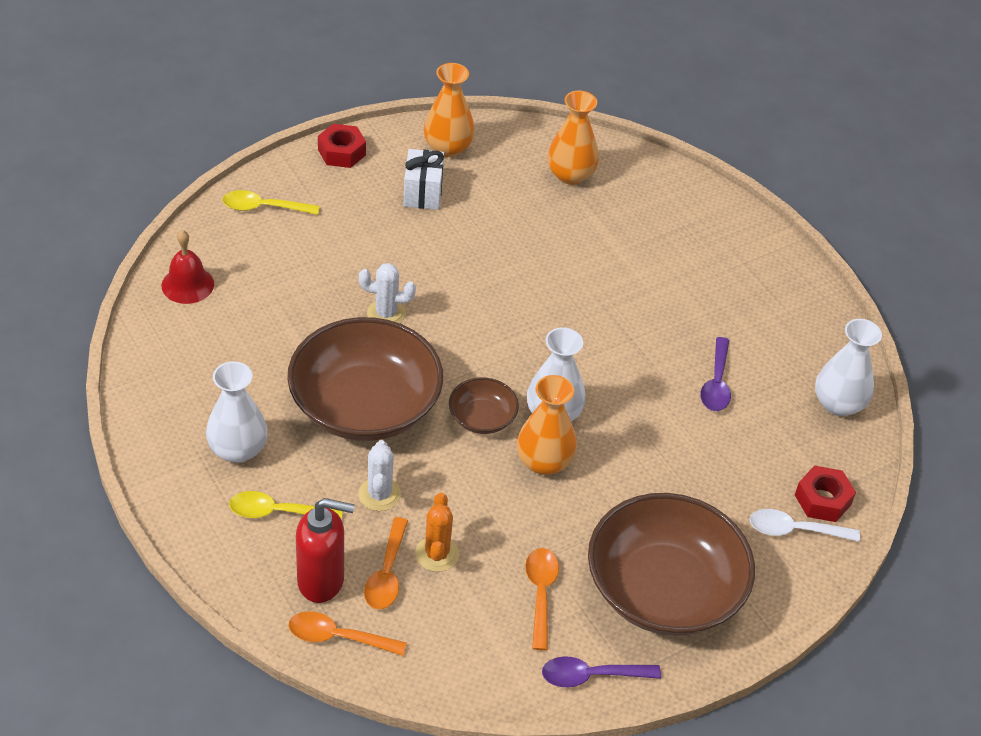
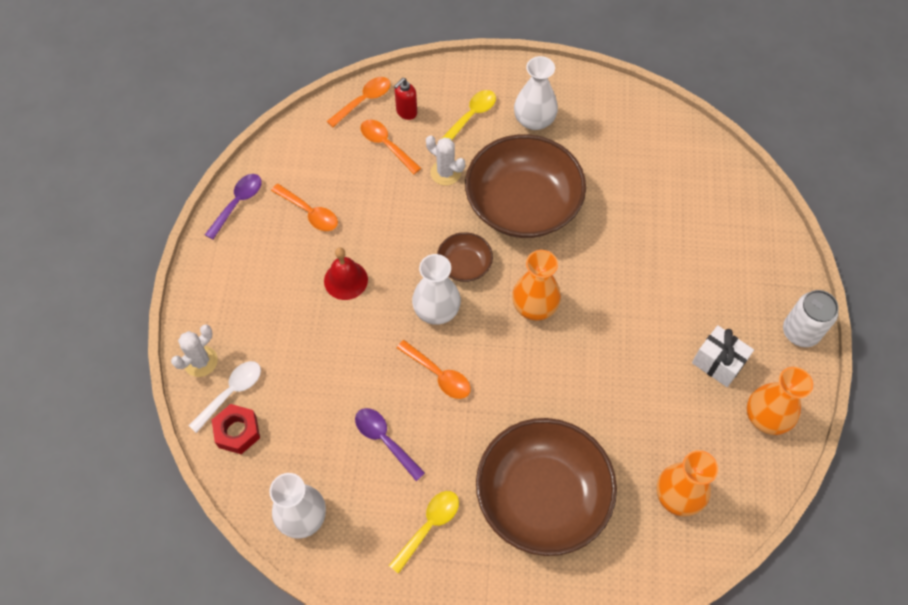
camera: 130 degrees right, 15 degrees up
red bell [162,230,214,304] -> red bell moved to [324,247,368,300]
yellow spoon [222,190,320,215] -> yellow spoon moved to [389,491,459,574]
red soap dispenser [296,498,355,603] -> red soap dispenser [394,78,417,120], size x0.60
red nut [318,124,366,168] -> white can [783,290,839,347]
white cactus [359,263,416,323] -> white cactus moved to [171,324,218,377]
orange cactus [415,493,459,572] -> none
orange vase [517,375,577,475] -> orange vase moved to [512,250,561,320]
brown bowl [588,493,755,636] -> brown bowl moved to [476,418,617,556]
none -> orange spoon [397,340,471,399]

